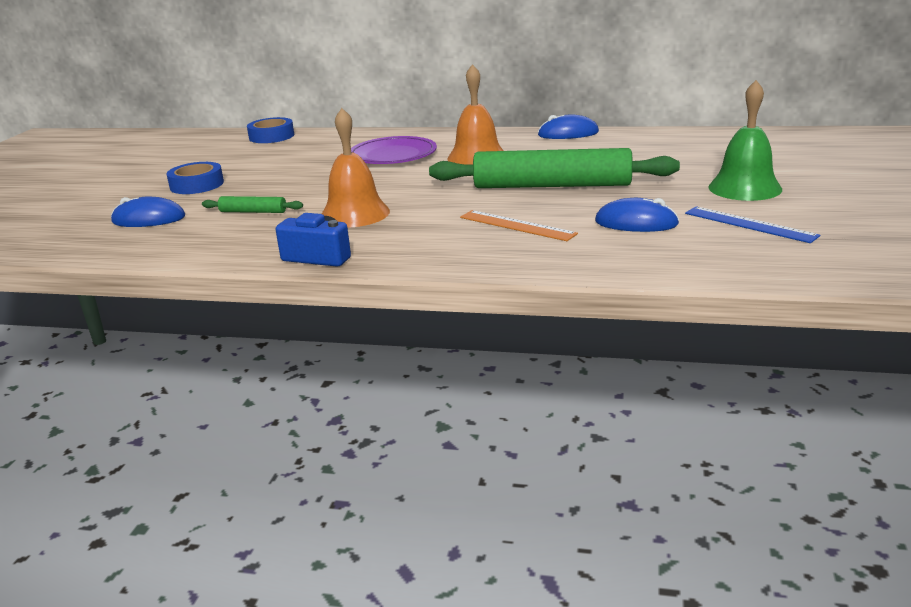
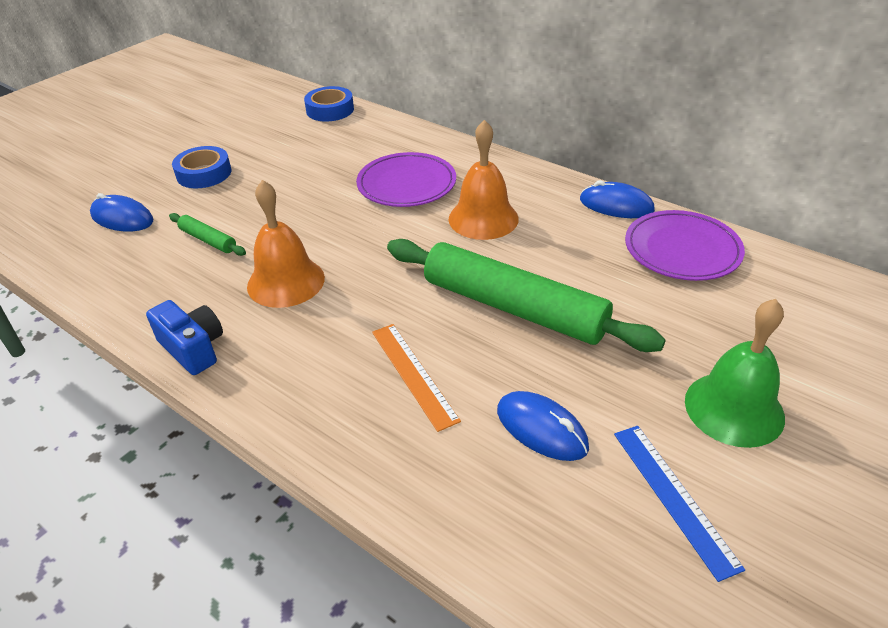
camera: 25 degrees right, 15 degrees up
none -> purple plate [625,210,745,281]

